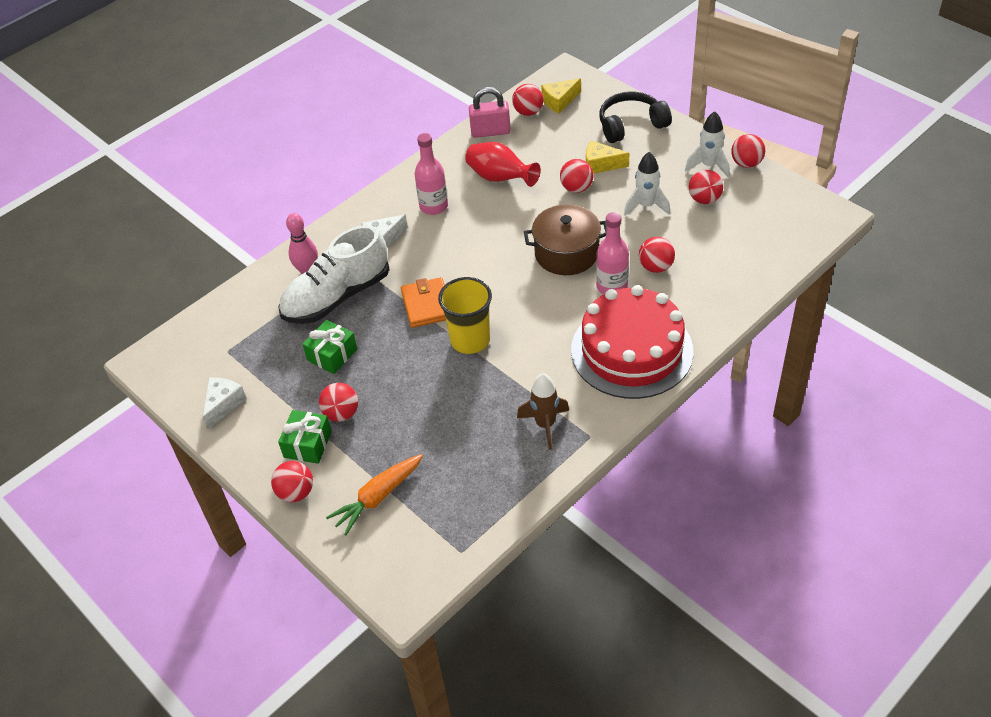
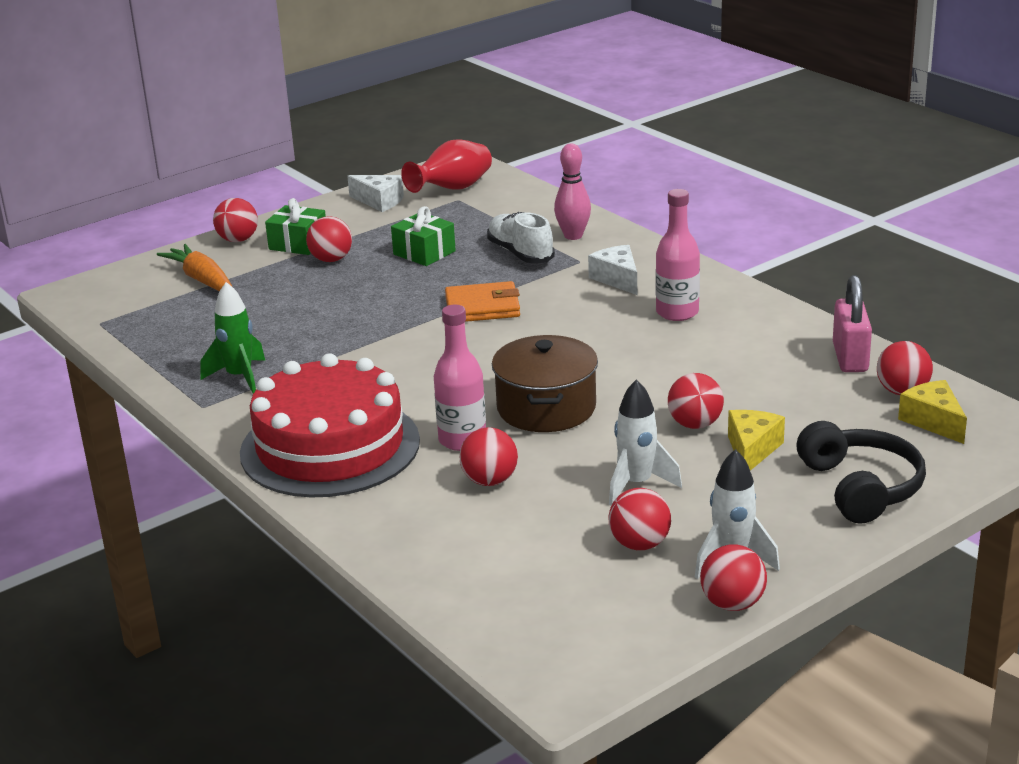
camera: 95 degrees right, 20 degrees down
white shoe [278,225,390,324] -> white shoe [487,212,555,263], size x0.62
yellow cup [438,277,492,354] -> none
red vase [465,142,541,187] -> red vase moved to [401,139,492,193]
brown rocket [517,374,569,450] -> green rocket [200,282,265,394]

